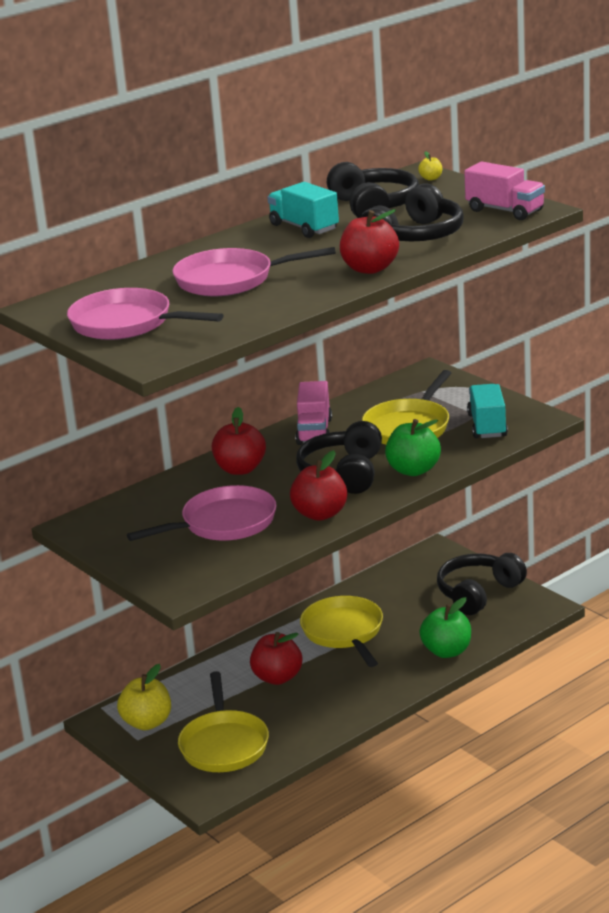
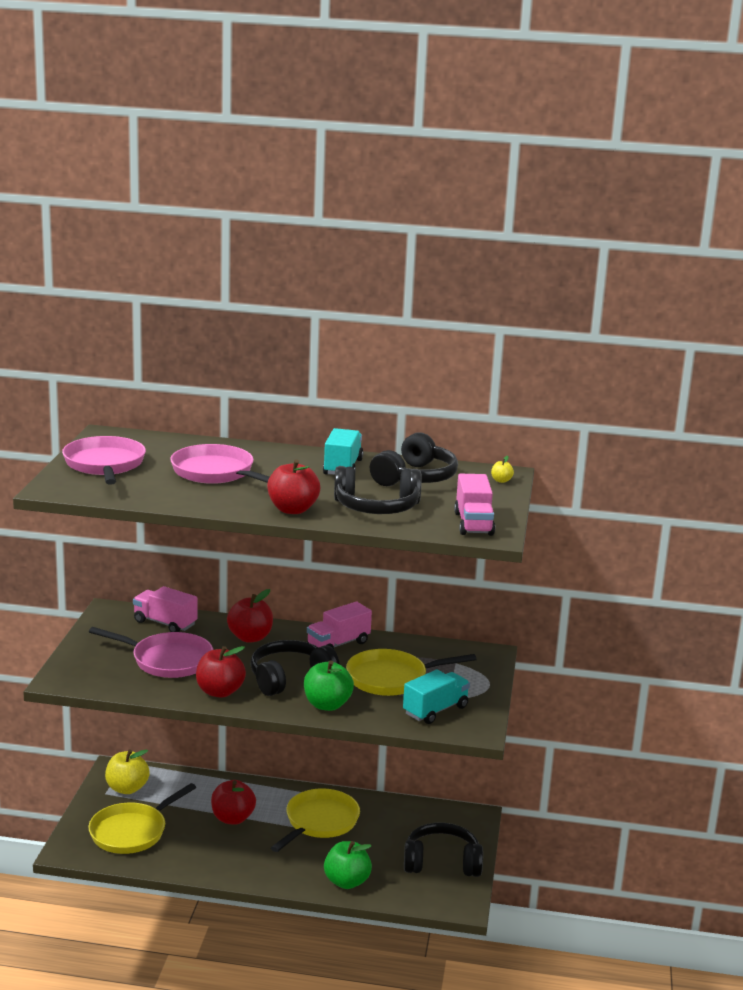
camera: 45 degrees right, 5 degrees down
none -> pink truck [133,586,197,632]

